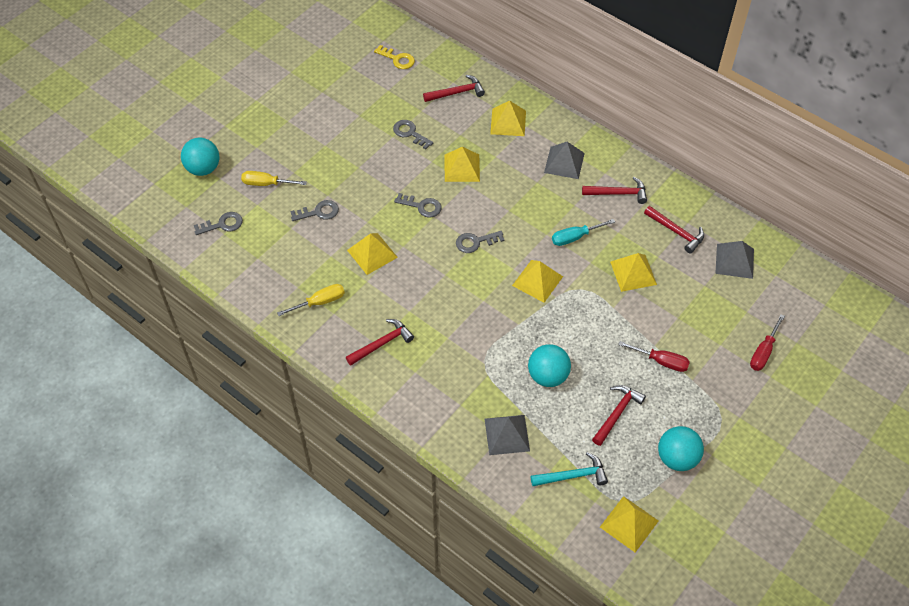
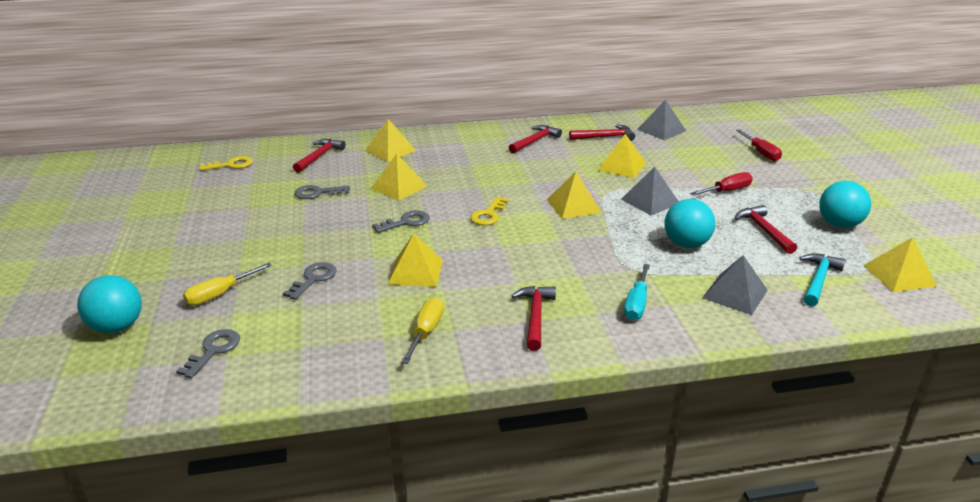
camera: 50 degrees left, 25 degrees down
grey key [456,231,505,253] -> yellow key [470,197,509,225]
grey pyramid [544,142,585,179] -> grey pyramid moved to [621,167,678,215]
turquoise screwdriver [552,219,615,246] -> turquoise screwdriver moved to [624,264,650,320]

